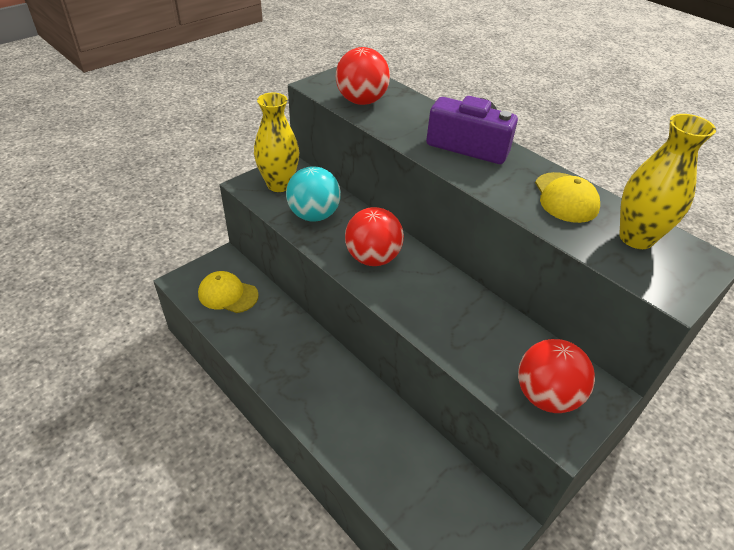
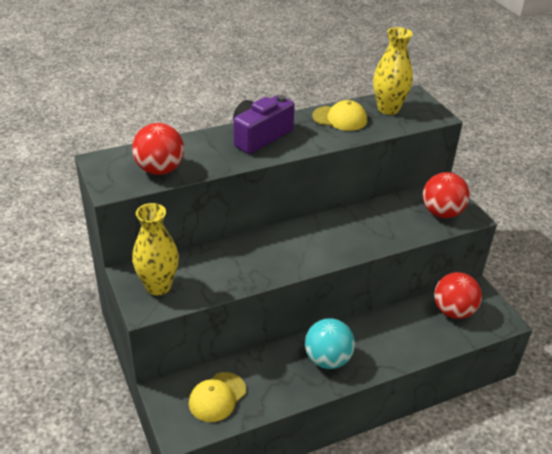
camera: 70 degrees left, 5 degrees down
turquoise ball [286,166,341,222] -> turquoise ball moved to [305,318,355,369]
red ball [345,207,404,266] -> red ball moved to [434,272,482,319]

